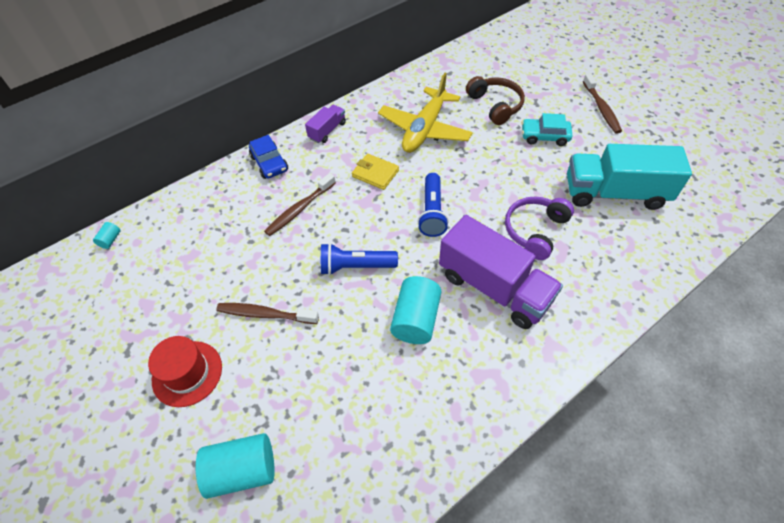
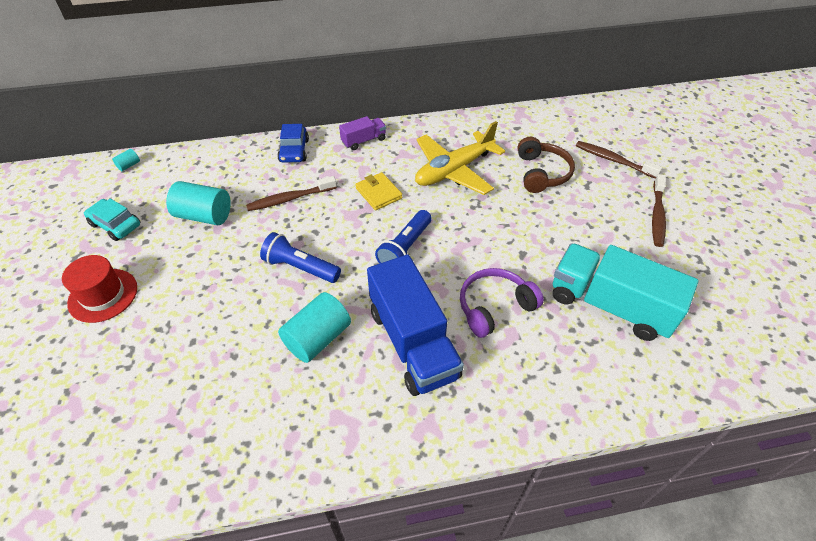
camera: 25 degrees right, 5 degrees down
turquoise cylinder [196,433,275,499] -> turquoise cylinder moved to [166,181,231,225]
brown toothbrush [216,303,319,324] -> brown toothbrush moved to [576,141,663,179]
purple truck [439,215,563,329] -> blue truck [367,254,464,396]
turquoise car [522,113,572,146] -> turquoise car moved to [84,199,140,241]

